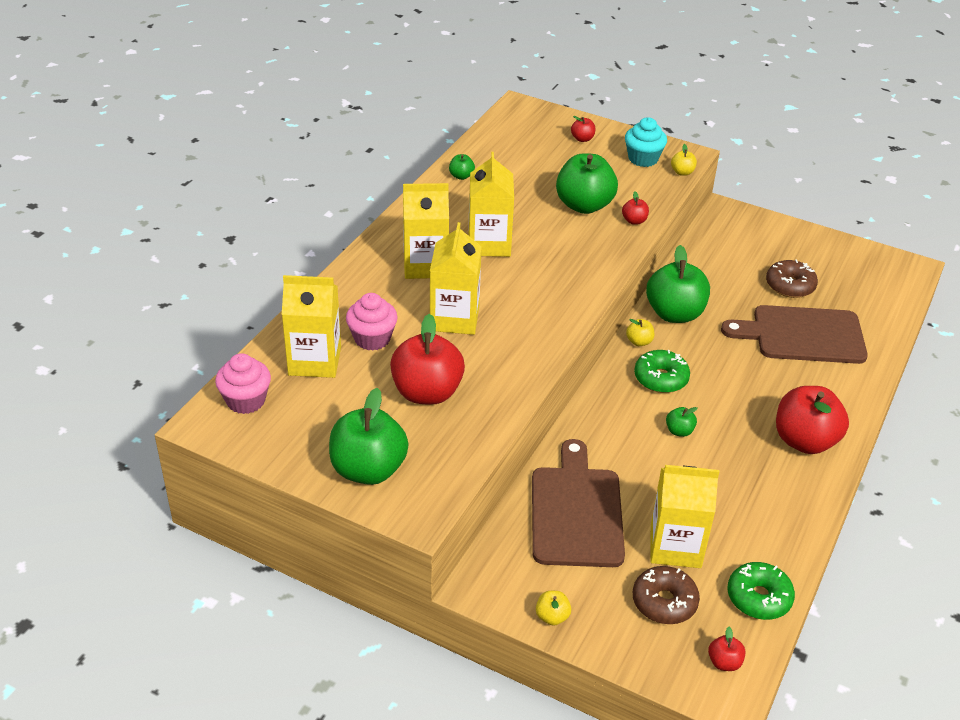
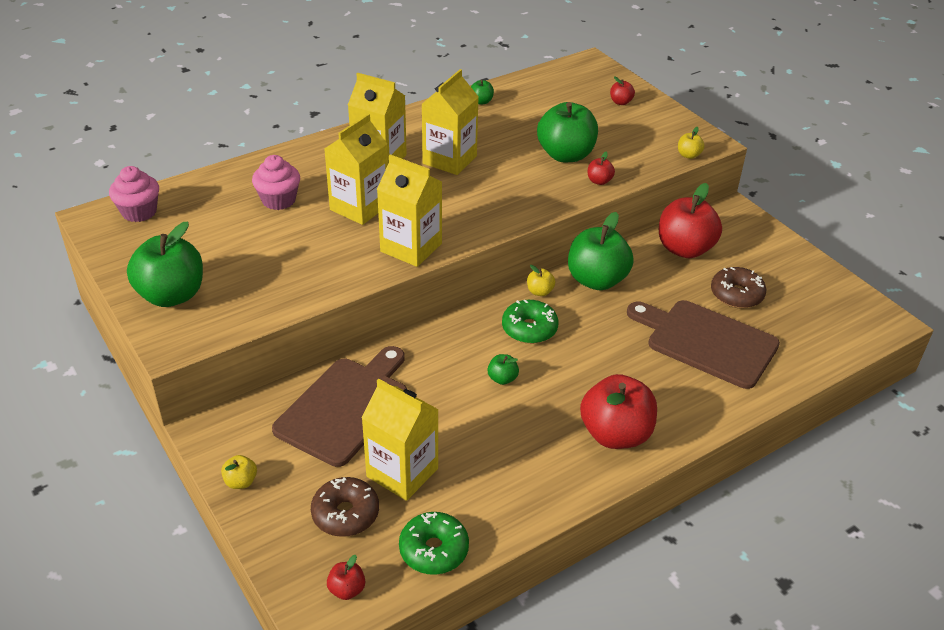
camera: 30 degrees right, 0 degrees up
yellow carton [282,275,341,378] -> yellow carton moved to [377,154,442,267]
red apple [390,314,465,404] -> red apple moved to [659,183,722,258]
turquoise cupcake [625,117,667,167] -> none

